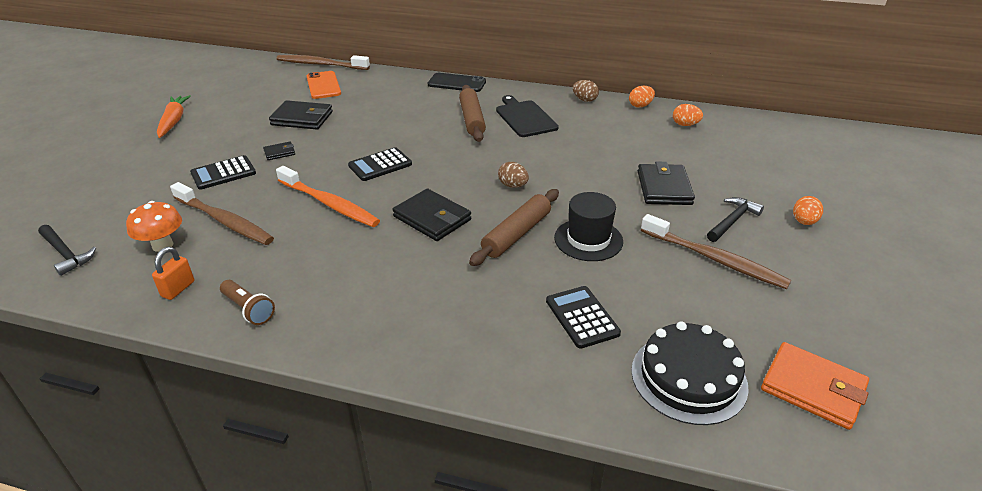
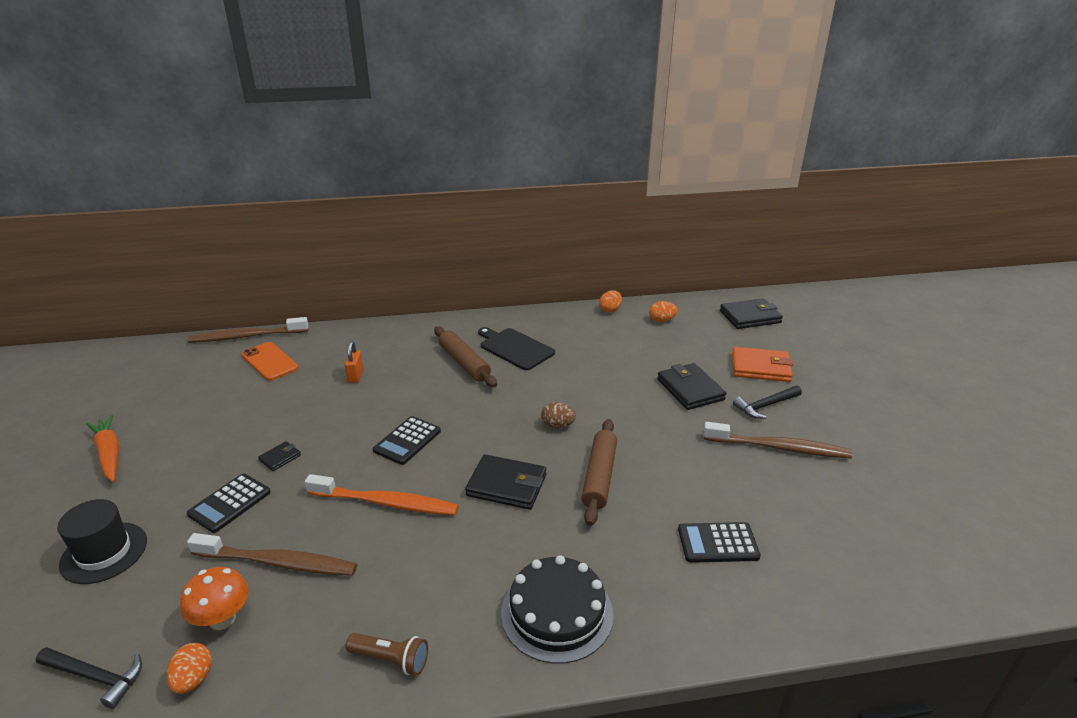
camera: 25 degrees left, 5 degrees down
orange padlock [152,247,194,300] -> orange padlock moved to [344,341,364,383]
black wallet [269,100,333,129] -> black wallet moved to [720,298,783,329]
black phone [428,73,486,92] -> none
black calculator [546,286,621,349] -> black calculator turned 45 degrees counterclockwise [678,522,761,563]
black hat [554,192,623,261] -> black hat moved to [57,499,147,584]
brown egg [573,80,599,102] -> none
black cake [631,321,749,425] -> black cake moved to [501,555,613,664]
black hammer [707,197,764,242] -> black hammer turned 135 degrees counterclockwise [733,386,802,419]
orange wallet [761,342,869,430] -> orange wallet moved to [732,347,793,382]
orange egg [793,196,823,225] -> orange egg moved to [167,643,212,694]

